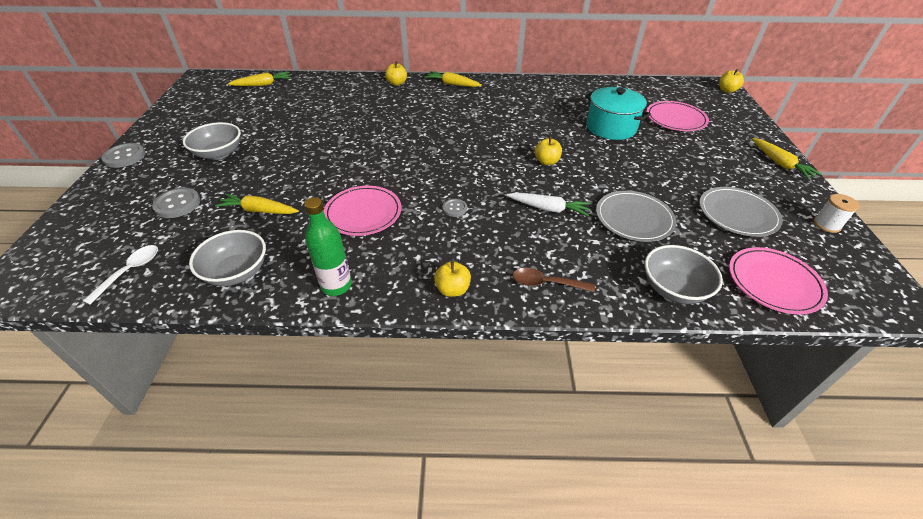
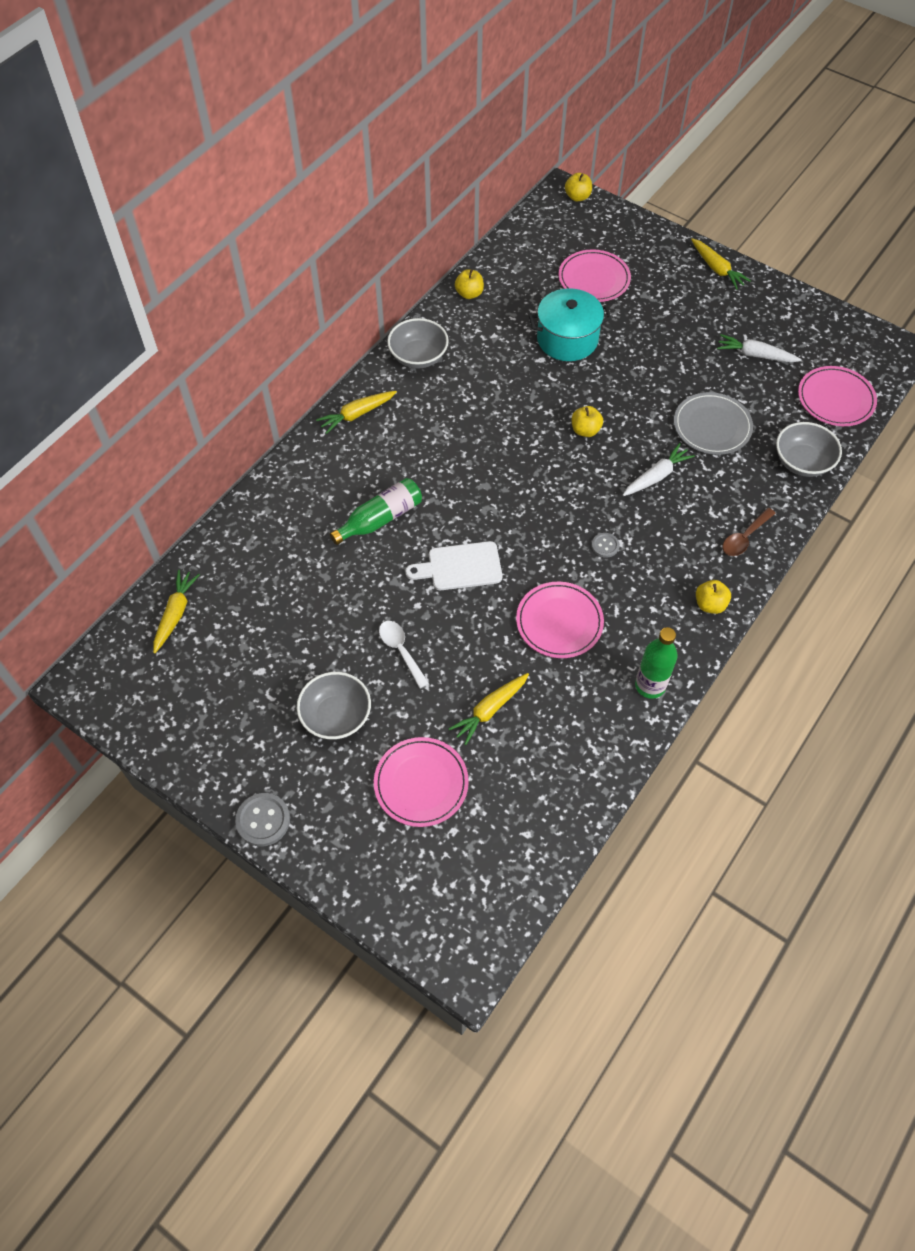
camera: 55 degrees left, 15 degrees up
white spoon [83,245,158,305] -> white spoon moved to [379,621,429,688]
grey button [152,188,200,218] -> pink plate [374,737,469,827]
grey bowl [189,230,266,286] -> grey bowl moved to [387,318,449,369]
yellow apple [385,61,407,86] -> yellow apple moved to [455,269,484,299]
grey plate [699,187,783,237] -> white carrot [717,334,802,362]
yellow carrot [752,138,821,179] -> yellow carrot turned 45 degrees clockwise [691,238,751,290]
white spool [814,194,859,233] -> none
none -> green bottle [330,478,422,545]
none -> white cutting board [405,541,502,590]

